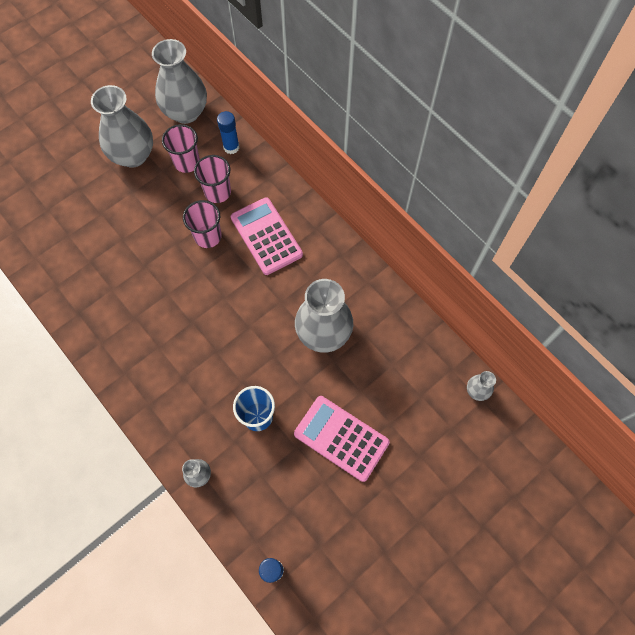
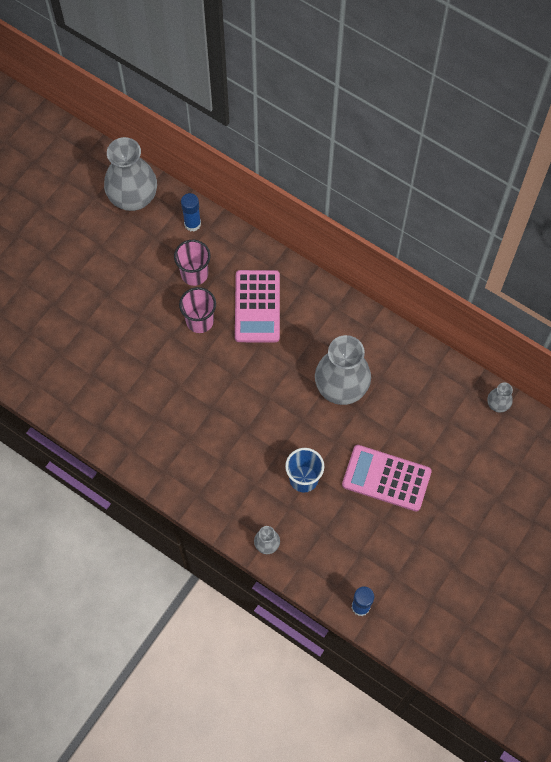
camera: 15 degrees left, 0 degrees up
grey vase [91,85,153,168] -> none
pink cup [162,124,200,173] -> none
pink calculator [231,197,303,275] -> pink calculator turned 135 degrees counterclockwise [235,270,280,342]

